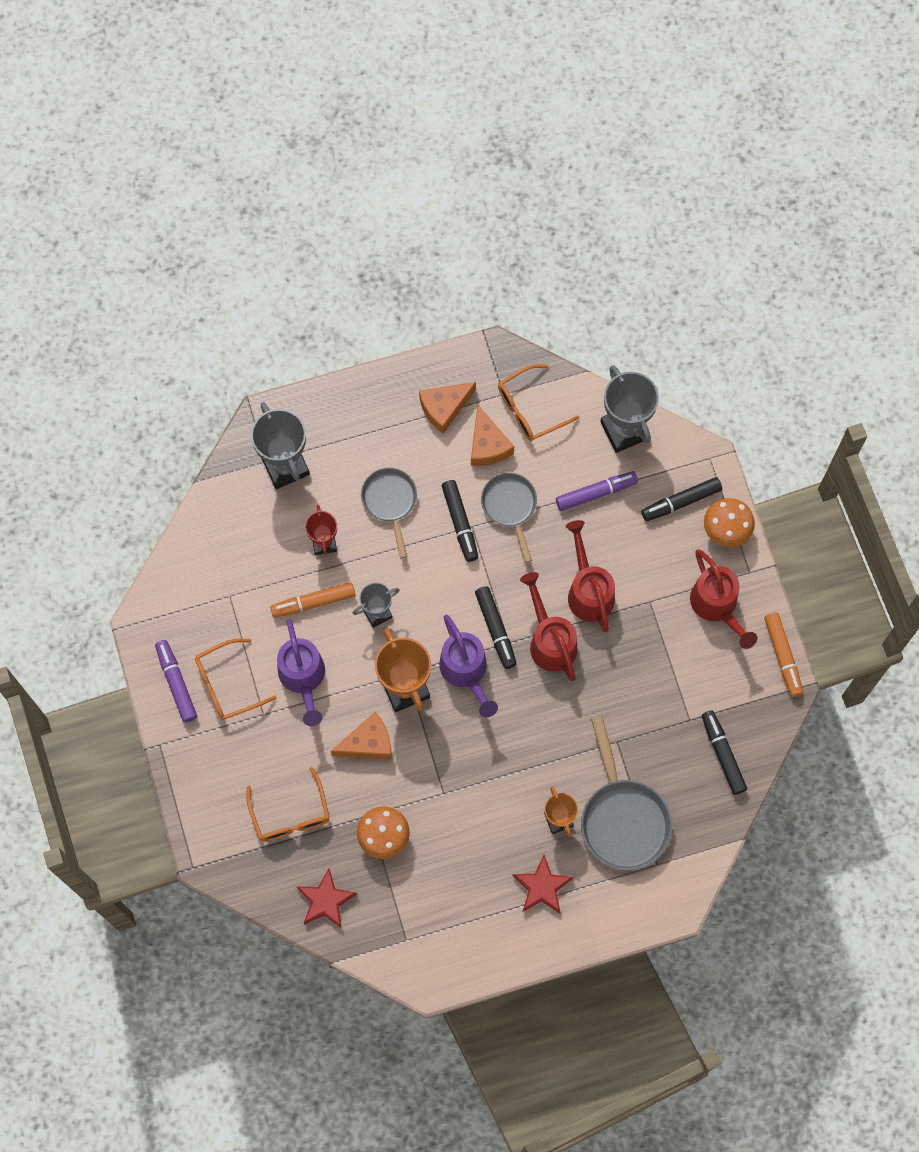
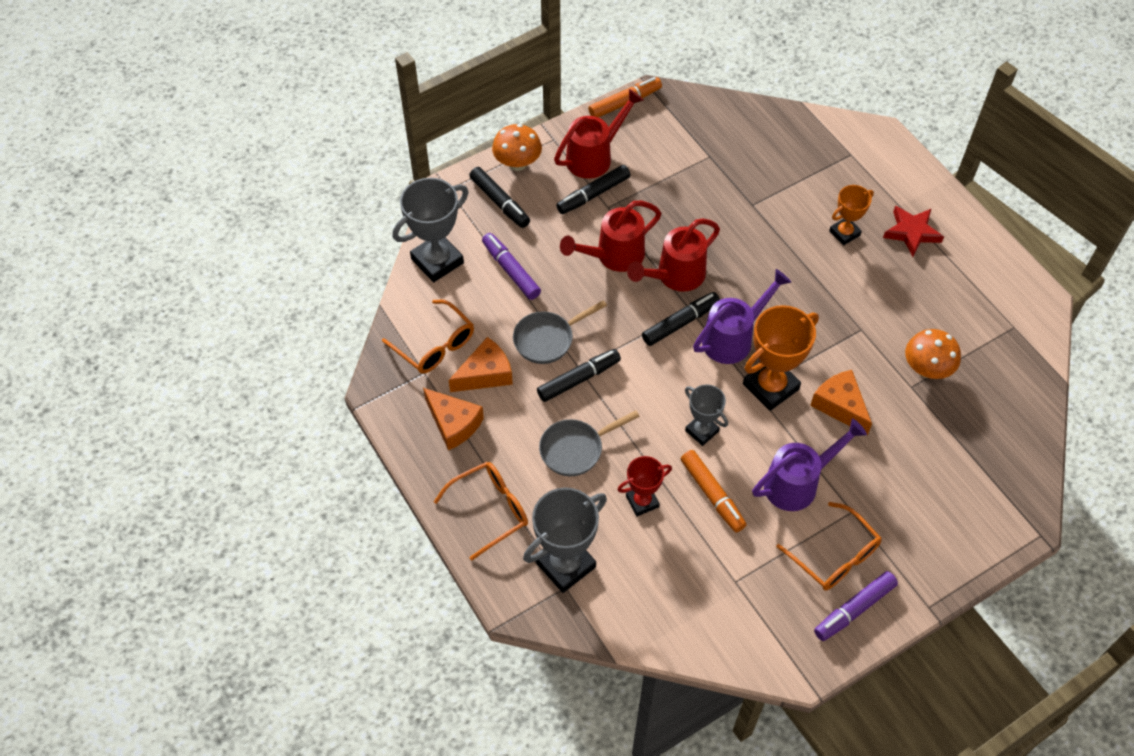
camera: 105 degrees left, 15 degrees down
orange glasses [246,767,330,842] -> orange glasses moved to [434,462,528,560]
red star [296,869,357,929] -> none
grey pan [581,716,672,871] -> none
black marker [702,710,747,795] -> black marker moved to [556,165,630,214]

